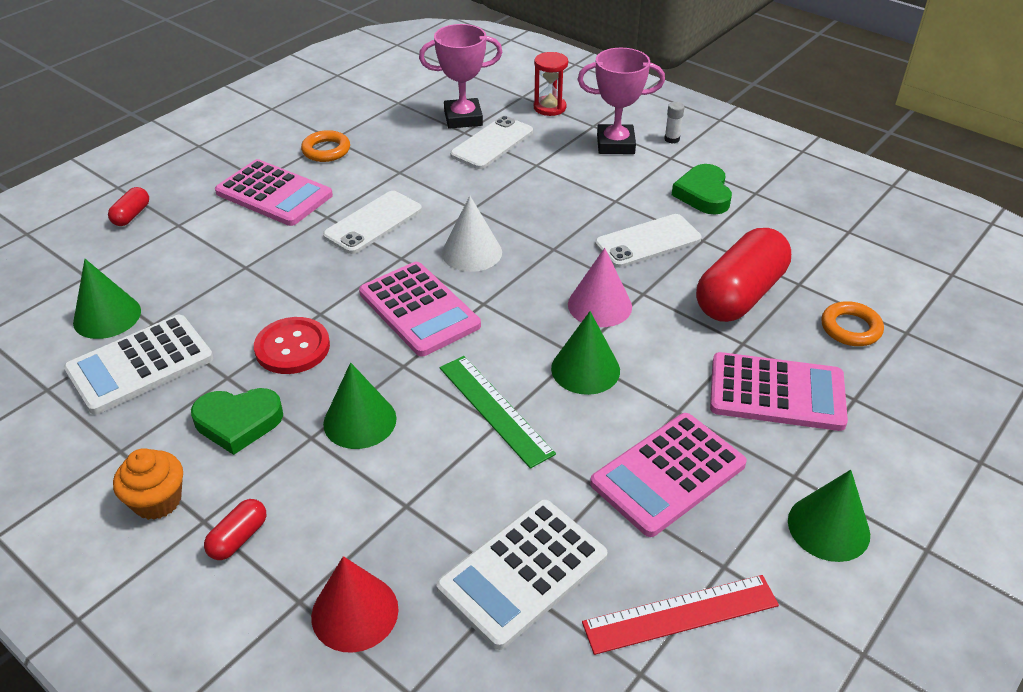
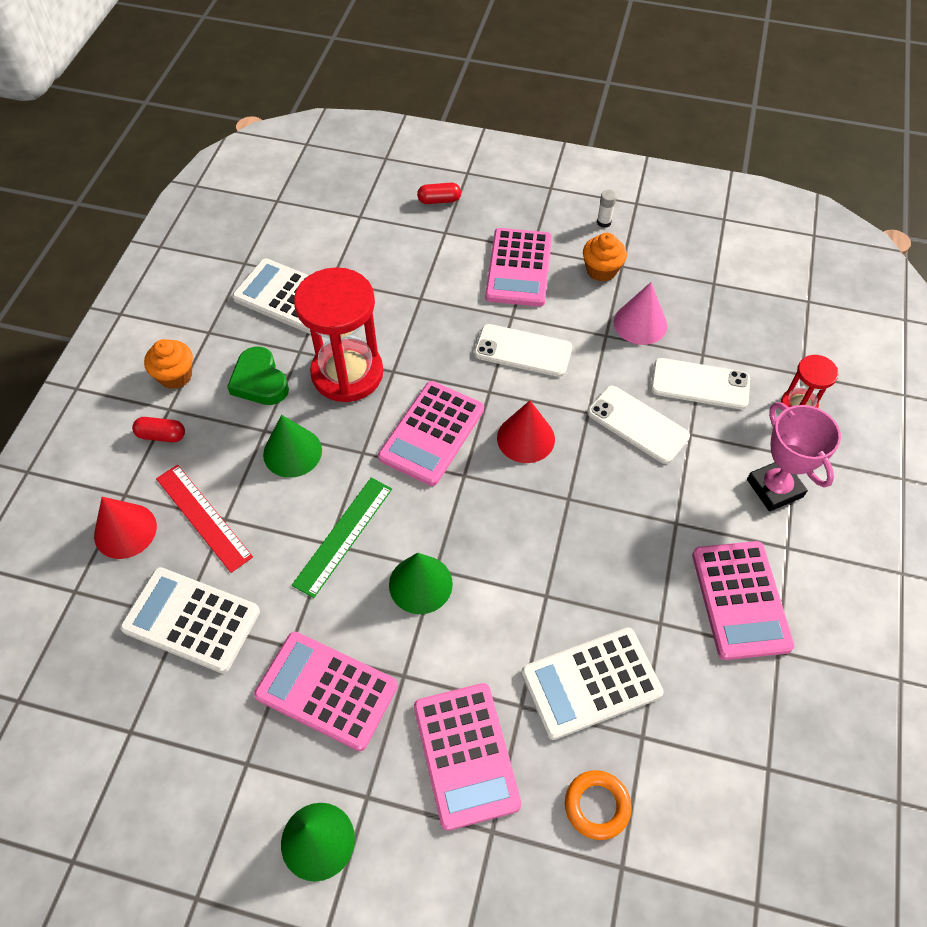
camera: 65 degrees right, 15 degrees up
green cone [73,259,141,339] -> none
red button [254,317,330,374] -> red hourglass [294,267,383,402]
orange ring [301,130,350,162] -> orange cupcake [583,233,627,282]
pink trophy [419,24,502,129] -> none
white cone [442,196,502,272] -> red cone [497,401,555,463]
pink cone [568,248,632,327] -> pink cone moved to [614,282,668,345]
red ruler [582,575,779,655] -> red ruler moved to [156,465,253,573]
white phone [595,214,701,268] -> white phone moved to [588,386,690,464]
white glue stick [664,102,684,144] -> white glue stick moved to [597,190,616,228]
green heart [672,164,732,215] -> pink calculator [692,541,794,660]
red capsule [696,228,791,322] -> white calculator [521,627,664,740]

